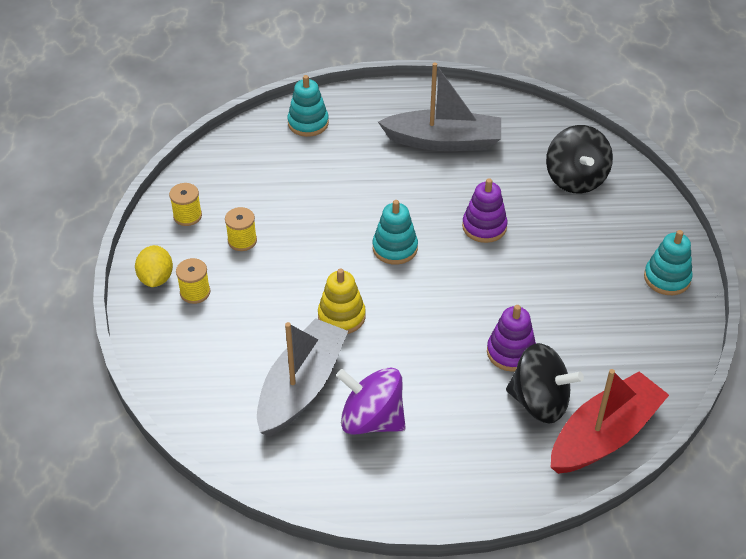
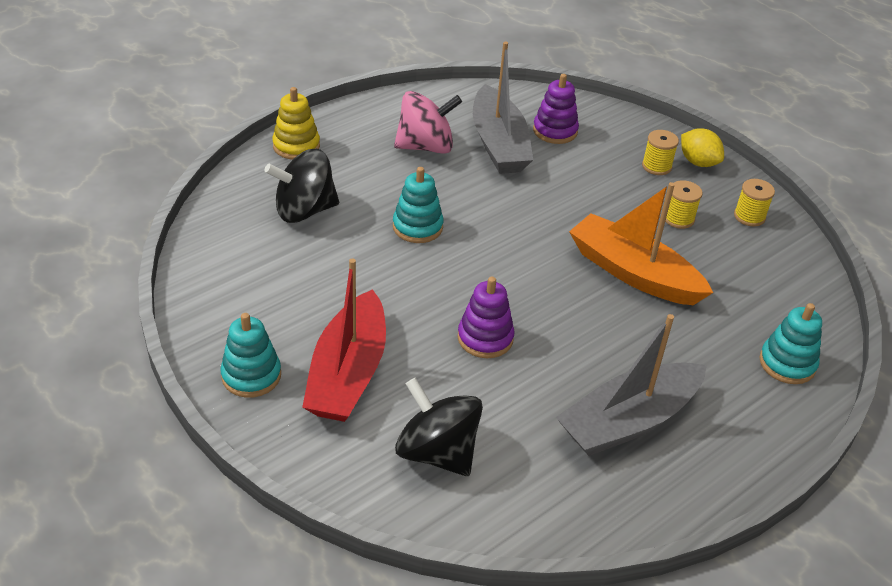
camera: 140 degrees right, 5 degrees down
yellow stacking toy [318,268,366,334] -> yellow stacking toy moved to [272,87,320,160]
purple spinning top [336,368,406,435] -> pink spinning top [394,91,462,154]
turquoise stacking toy [373,200,418,265] -> turquoise stacking toy moved to [393,167,444,243]
purple stacking toy [487,305,536,372] -> purple stacking toy moved to [533,74,579,144]
red boat [550,369,669,474] -> red boat moved to [302,258,386,422]
none -> orange boat [569,182,713,305]

